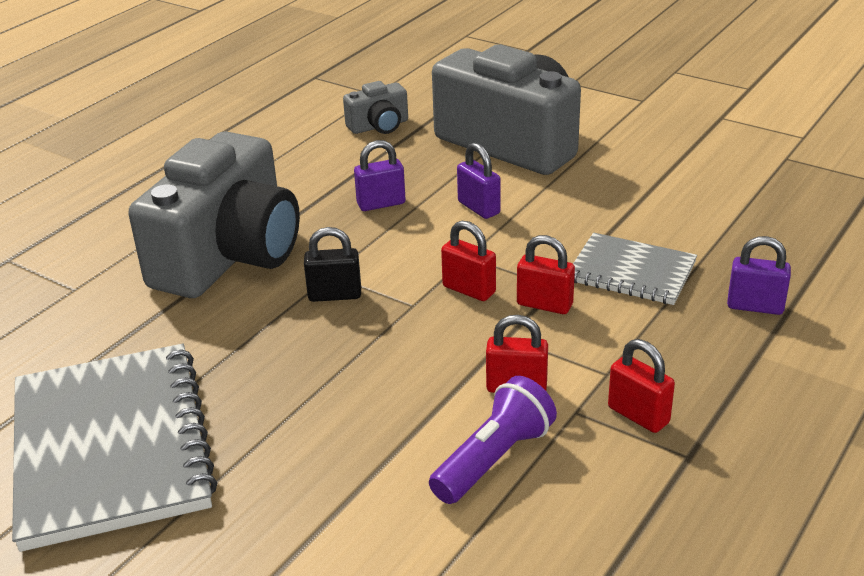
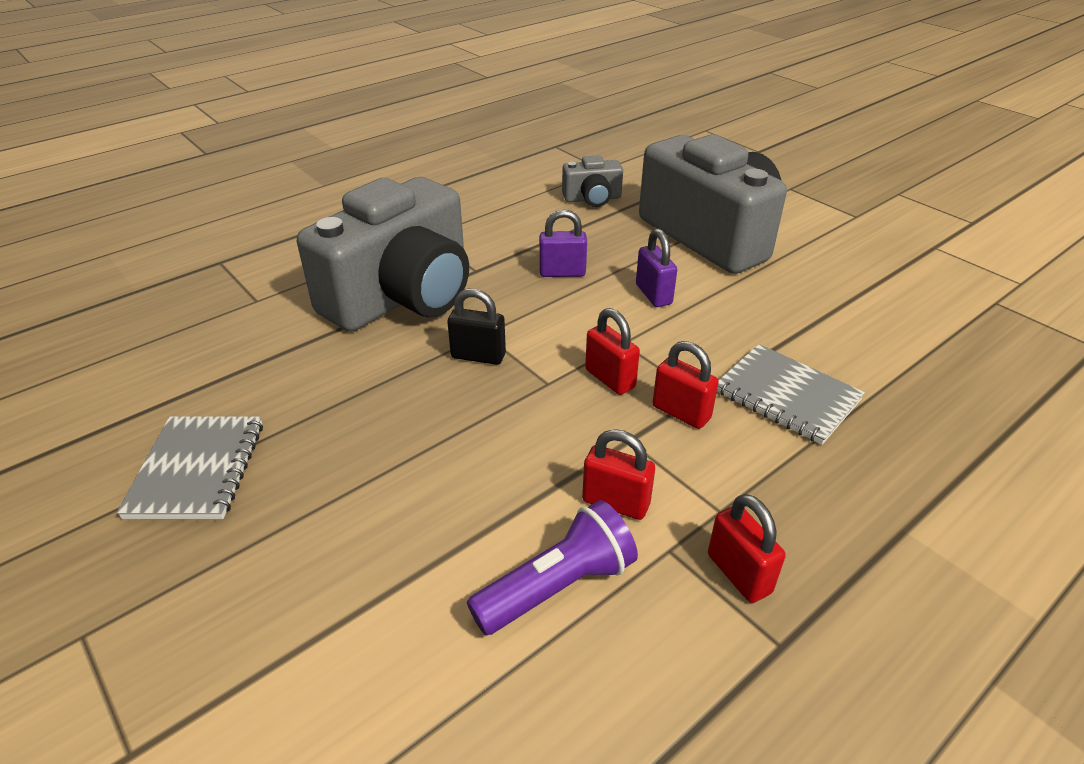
camera: 15 degrees right, 5 degrees up
grey notebook [12,344,217,552] -> grey notebook [116,416,263,519], size x0.55
purple padlock [727,236,791,315] -> none

